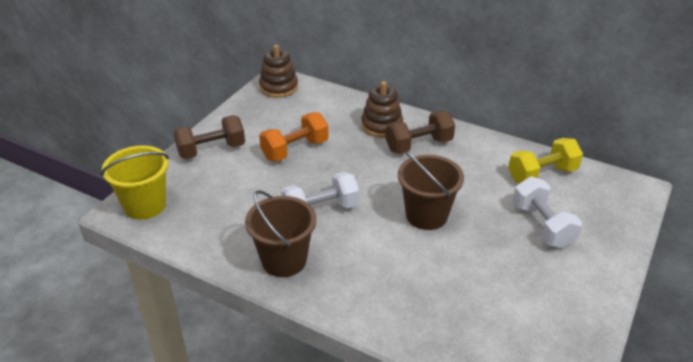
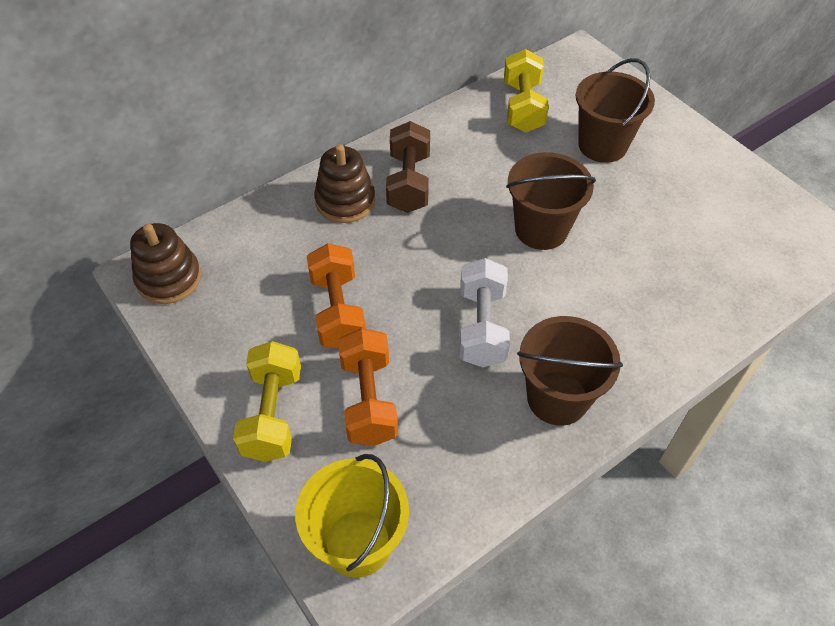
camera: 65 degrees left, 15 degrees up
brown dumbbell [173,115,245,159] -> yellow dumbbell [233,341,301,462]
white dumbbell [513,176,582,248] -> brown bucket [576,58,655,163]
none -> orange dumbbell [338,328,398,446]

